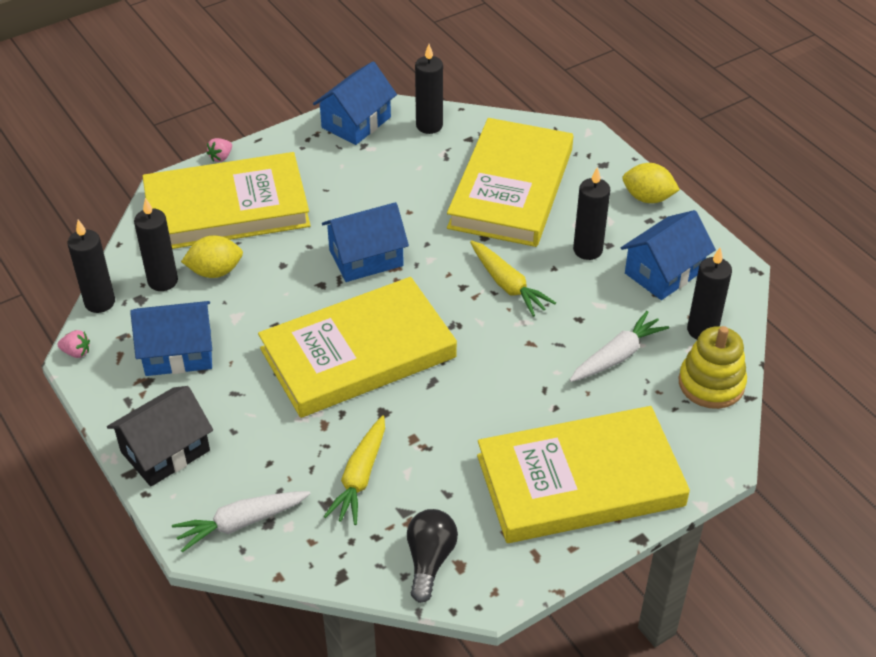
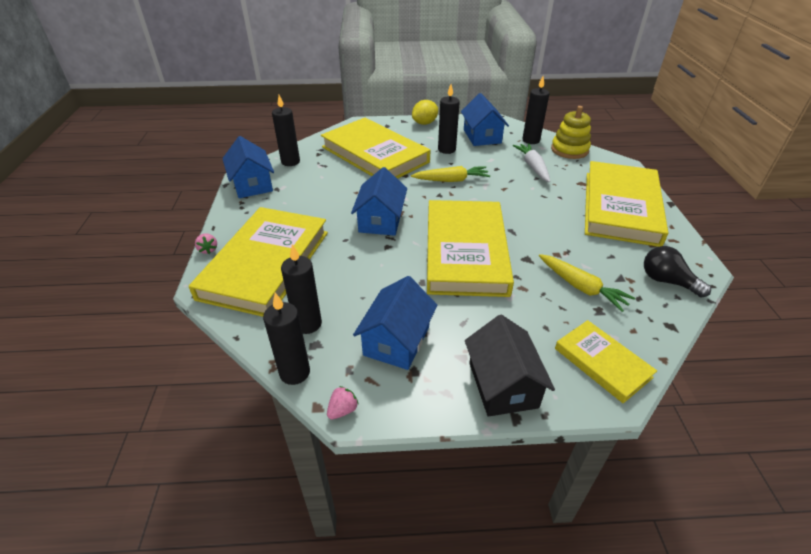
camera: 60 degrees left, 5 degrees down
white carrot [172,491,311,552] -> yellow book [555,320,657,403]
yellow lemon [181,235,243,278] -> none

